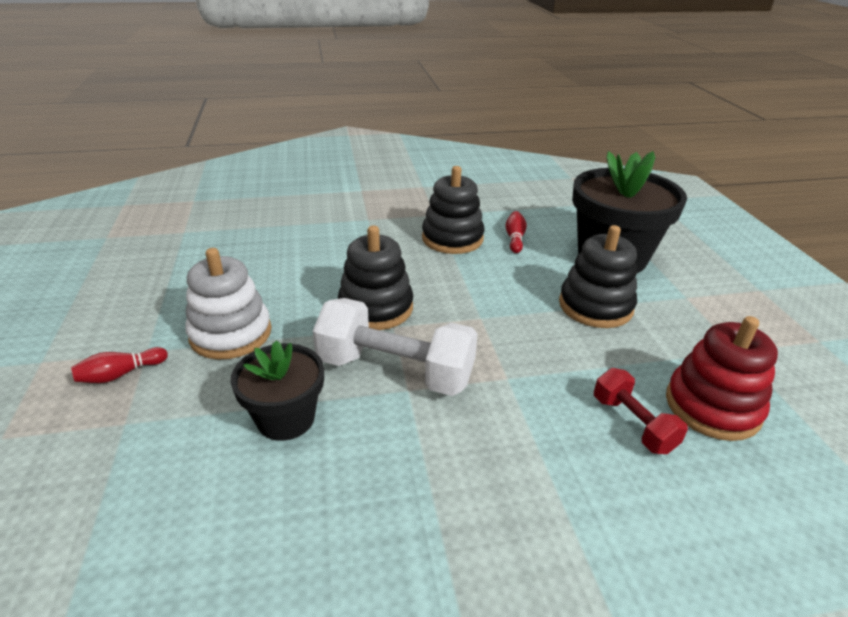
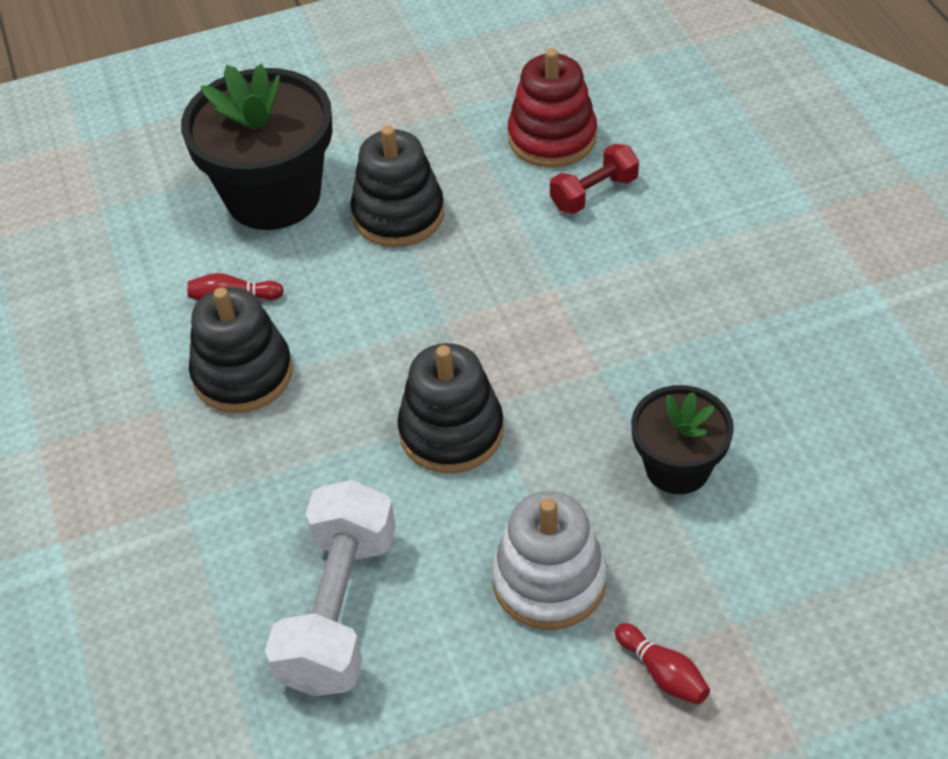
camera: 95 degrees left, 15 degrees up
white dumbbell [313,298,478,396] -> white dumbbell moved to [265,480,396,696]

